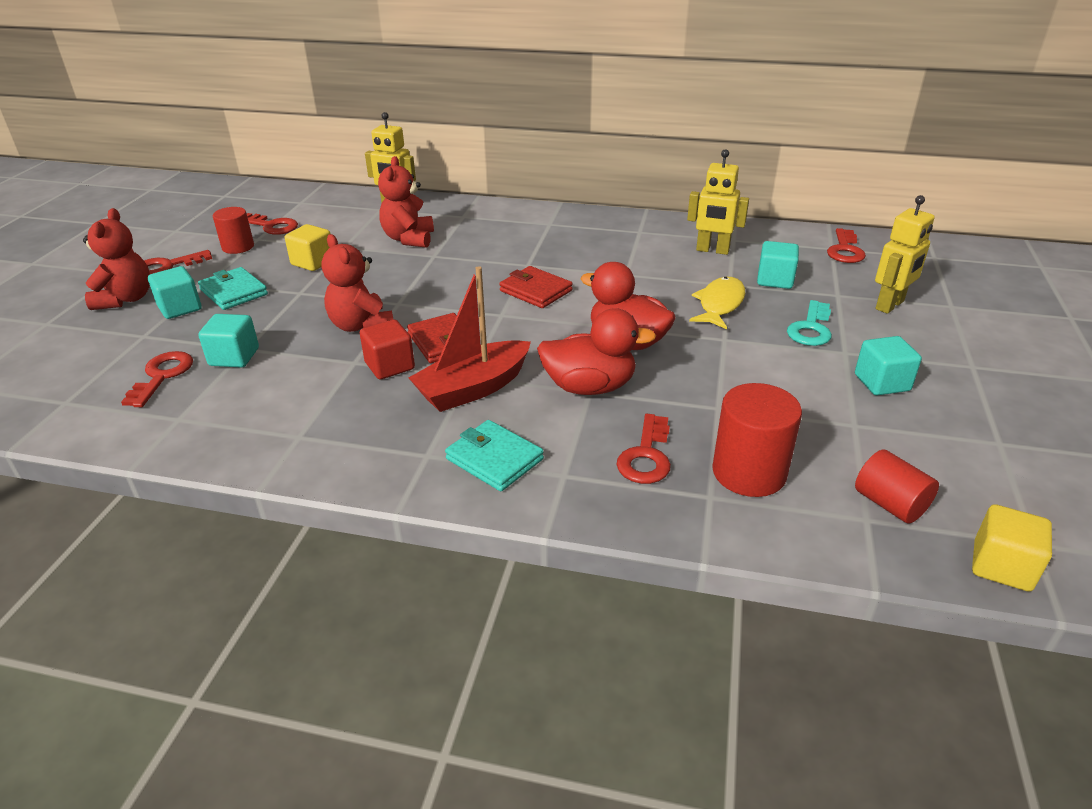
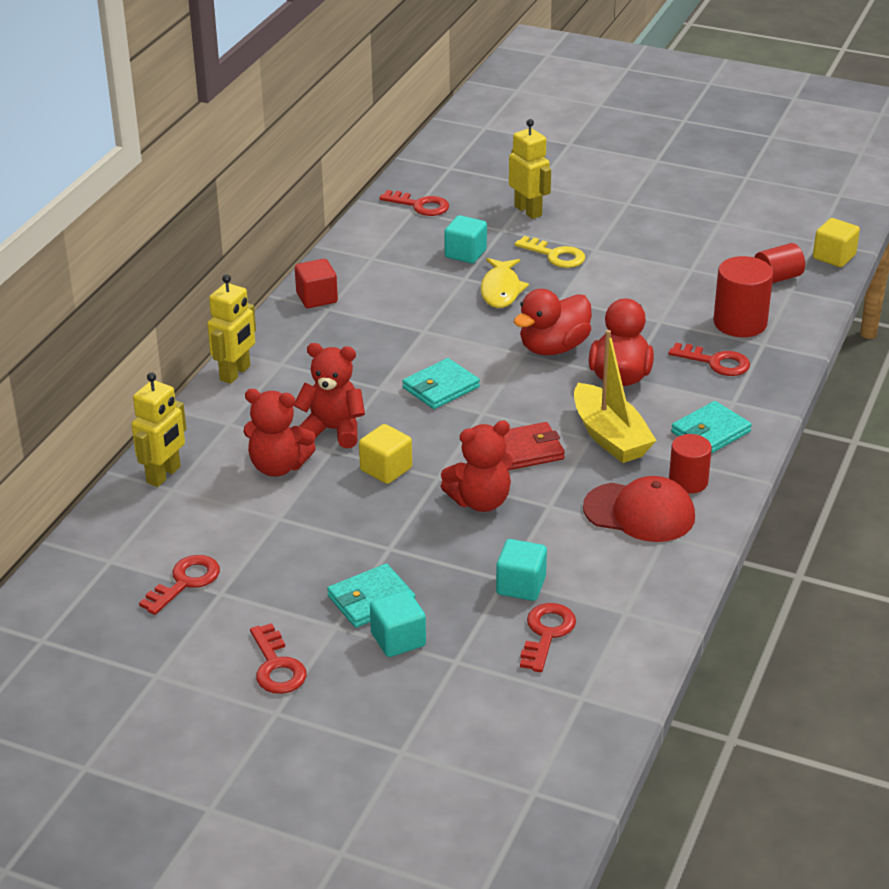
camera: 80 degrees left, 0 degrees up
red teddy bear [83,208,150,310] -> red teddy bear moved to [294,343,365,448]
red key [121,351,193,407] -> red key turned 90 degrees clockwise [520,603,576,672]
red cylinder [213,207,254,254] -> red cylinder moved to [669,434,712,494]
yellow cube [285,224,330,271] -> yellow cube moved to [359,424,412,484]
red cube [360,320,415,379] -> red cube moved to [295,259,338,308]
red boat [409,266,531,412] -> yellow boat [574,330,657,463]
red wallet [499,266,573,308] -> turquoise wallet [402,358,480,409]
yellow robot [687,149,749,255] -> yellow robot moved to [207,274,256,384]
yellow fish [689,277,746,329] -> yellow fish turned 120 degrees counterclockwise [481,258,529,308]
turquoise key [787,300,832,346] -> yellow key [515,236,585,268]
turquoise cube [855,336,922,396] -> none
none -> red cap [583,476,695,542]

